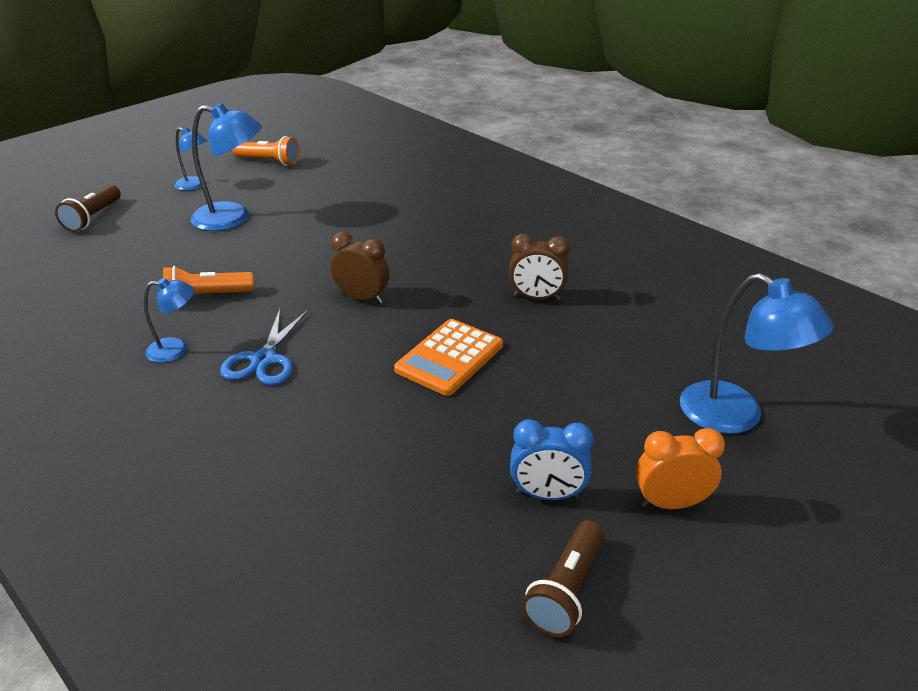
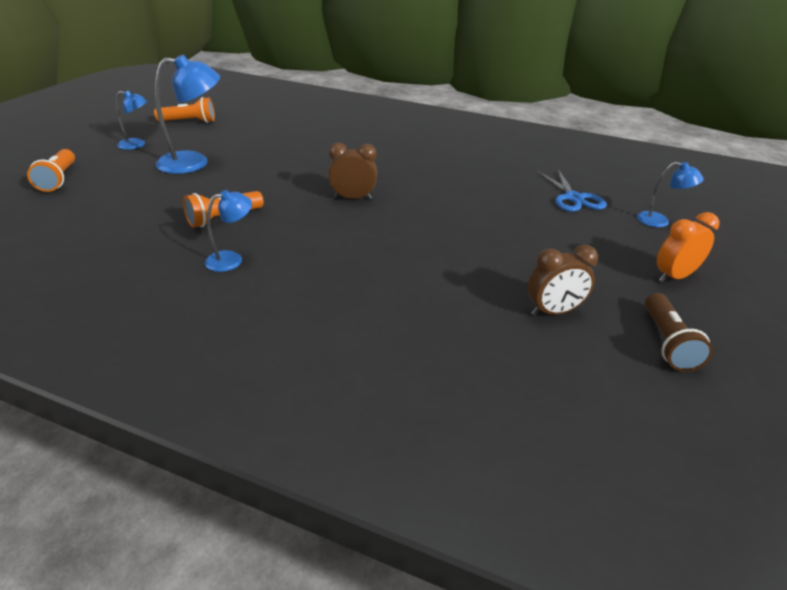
camera: 25 degrees left, 0 degrees up
brown flashlight [55,185,121,232] -> orange flashlight [27,149,75,192]
blue scissors [220,309,308,385] -> blue scissors moved to [538,169,607,212]
orange calculator [394,319,503,396] -> none
brown clock [509,234,570,300] -> brown clock moved to [528,245,598,316]
blue clock [510,419,594,500] -> none
blue lamp [680,273,834,434] -> blue lamp [637,162,704,227], size x0.56

